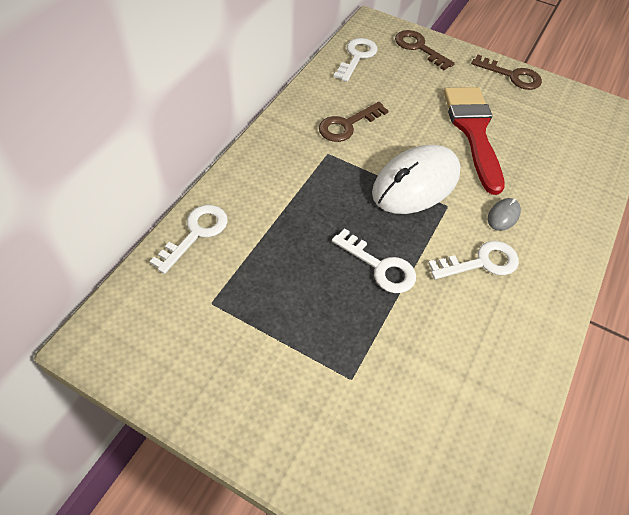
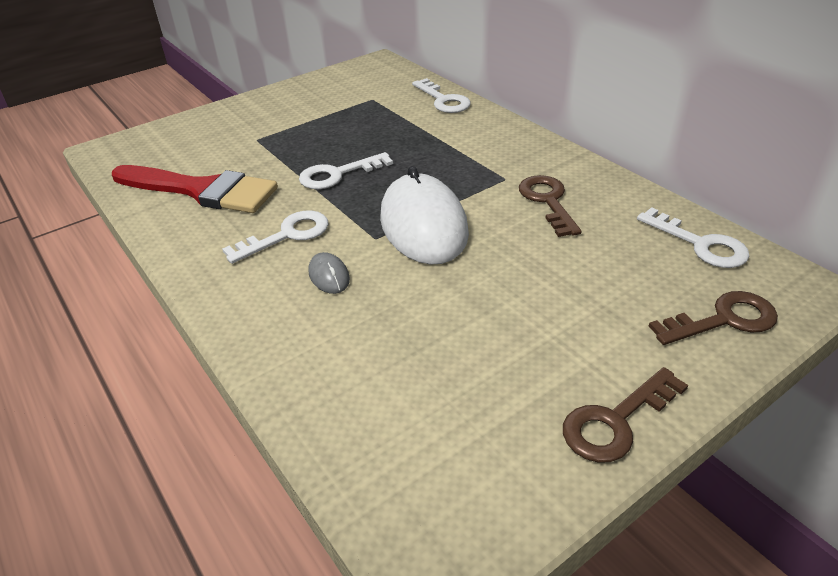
camera: 120 degrees right, 15 degrees down
white key [428,241,519,279] -> white key turned 135 degrees counterclockwise [222,210,329,264]
red brush [444,87,505,195] -> red brush moved to [112,165,278,213]

